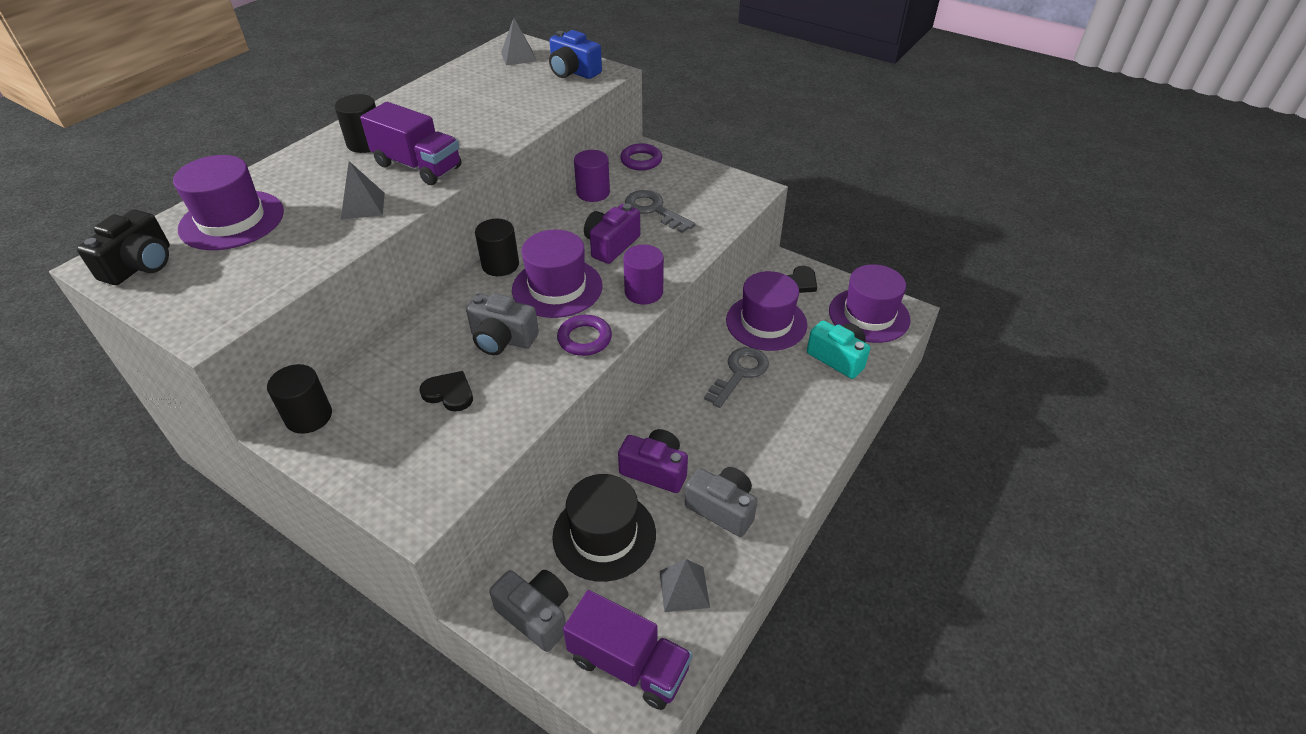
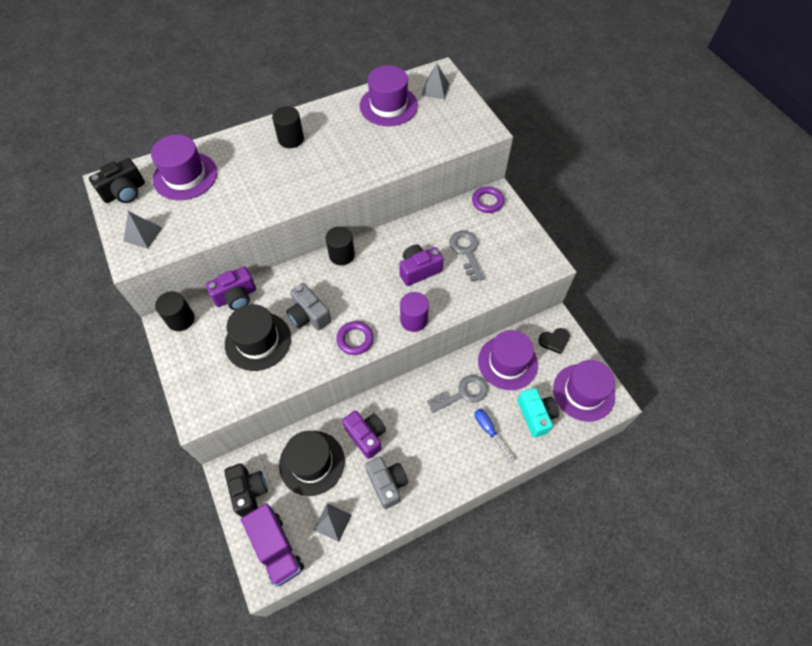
camera: 30 degrees right, 15 degrees up
grey pyramid [341,161,385,220] -> grey pyramid moved to [124,211,162,249]
purple truck [360,102,461,185] -> none
black heart [420,371,473,412] -> black hat [225,304,291,371]
grey camera [489,570,568,652] -> black camera [224,463,267,517]
purple hat [512,230,603,318] -> purple hat moved to [360,65,418,126]
blue camera [549,30,602,79] -> none
purple cylinder [574,150,610,202] -> none
none -> purple camera [206,267,256,310]
none -> blue screwdriver [475,409,514,463]

